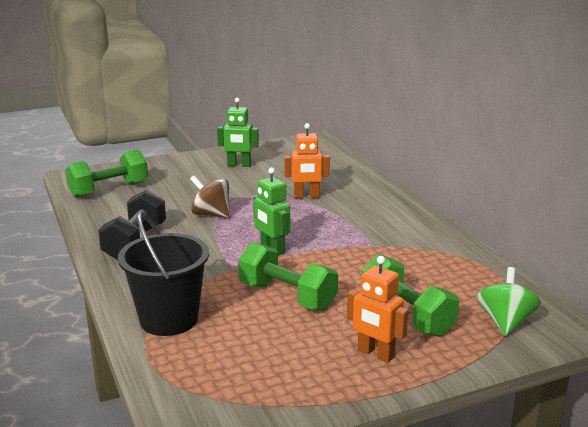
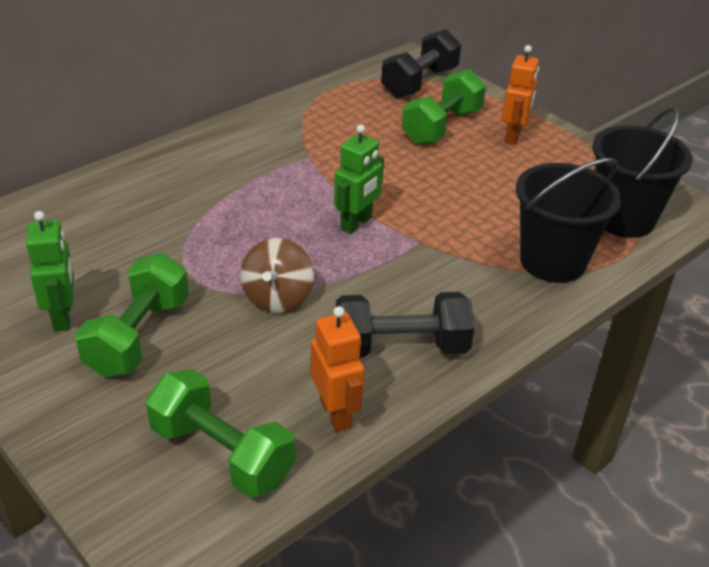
camera: 110 degrees left, 15 degrees up
green dumbbell [238,242,338,311] -> green dumbbell moved to [75,253,189,377]
orange robot [284,123,330,198] -> orange robot moved to [311,306,365,432]
green spinning top [477,267,541,336] -> black dumbbell [381,29,461,98]
none -> black bucket [592,107,693,238]

